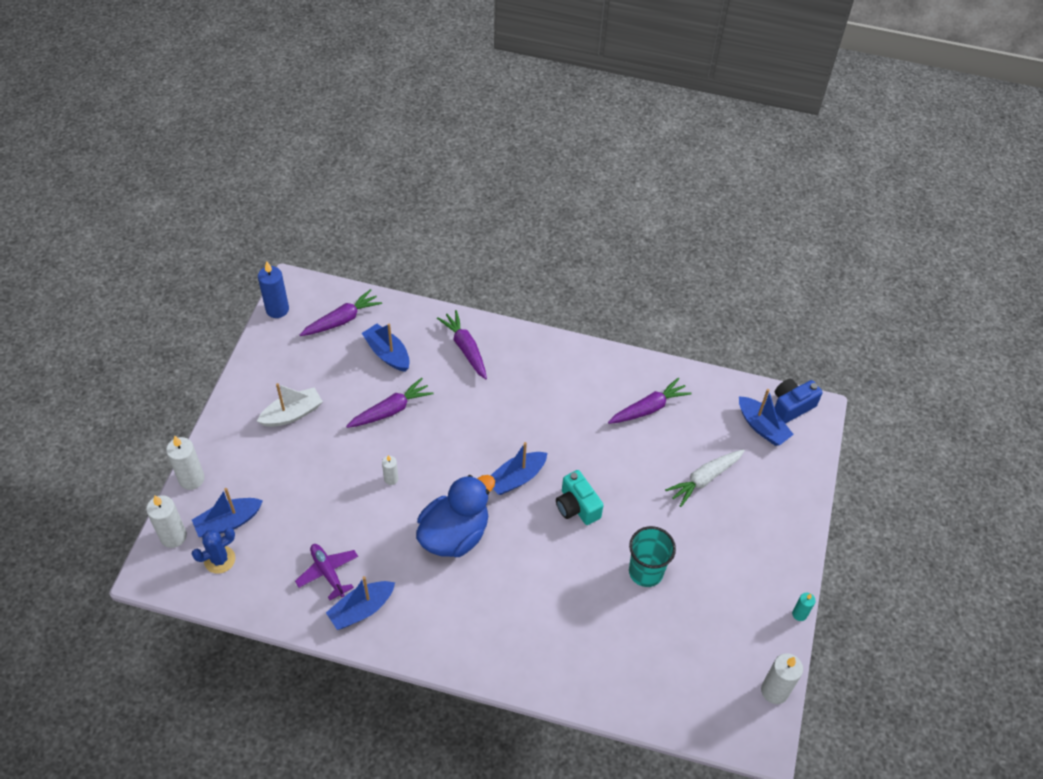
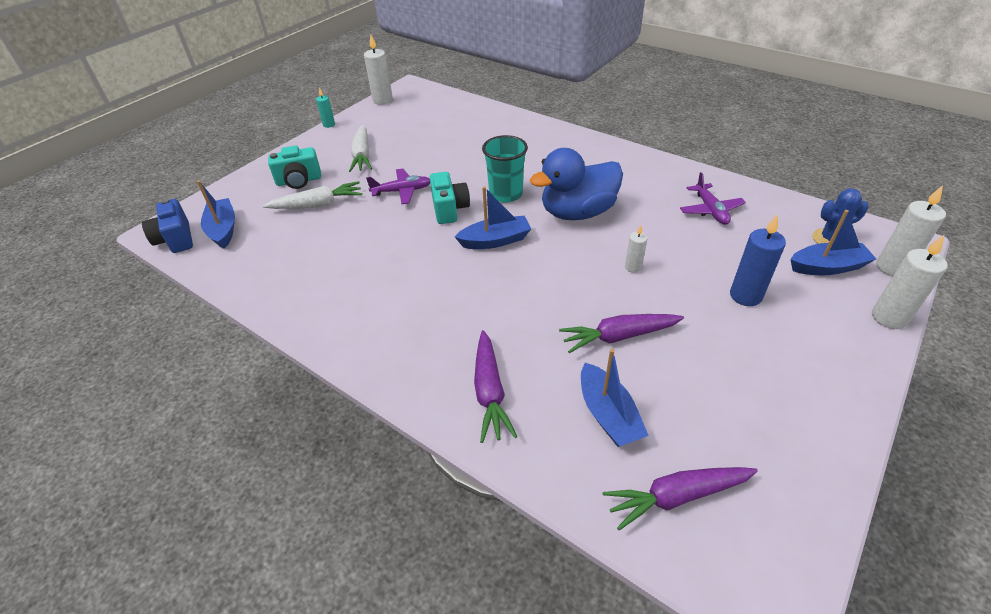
camera: 155 degrees left, 10 degrees down
white boat [257,383,323,427] -> none
blue candle [258,261,289,318] -> blue candle moved to [730,214,786,306]
blue boat [326,576,395,630] -> none
purple carrot [608,377,692,424] -> none
turquoise cup [629,526,676,587] -> turquoise cup moved to [482,135,528,203]
blue camera [774,379,823,424] -> blue camera turned 75 degrees clockwise [142,198,193,253]
none -> turquoise camera [268,146,321,189]
none -> white carrot [349,125,372,172]
none -> purple plane [366,168,430,205]

